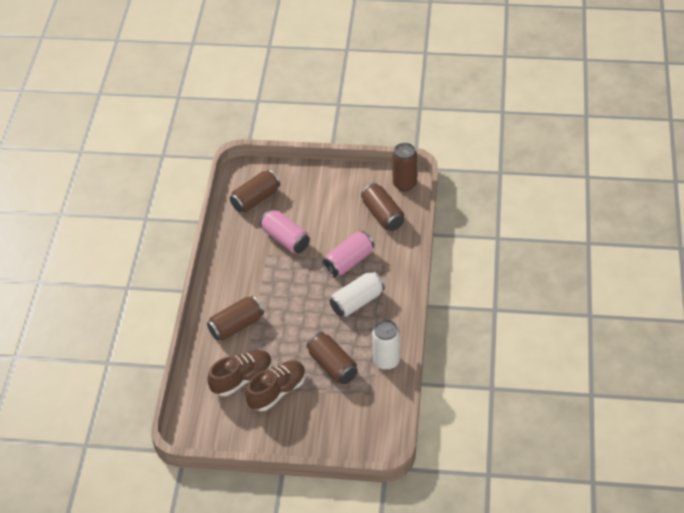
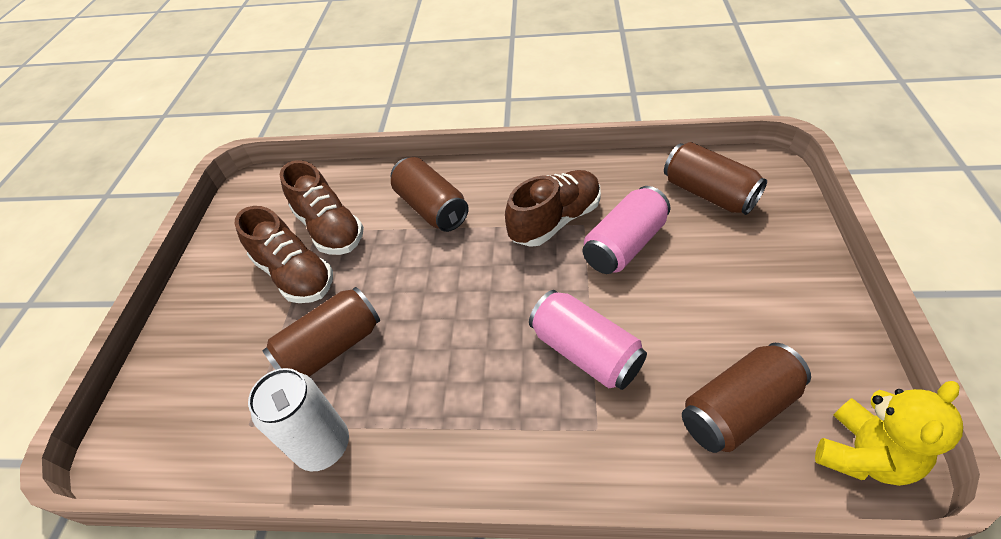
camera: 90 degrees right, 0 degrees up
white can [330,271,384,317] -> none
brown can [392,143,417,191] -> yellow teddy bear [815,381,963,486]
none -> brown shoe [505,170,601,247]

